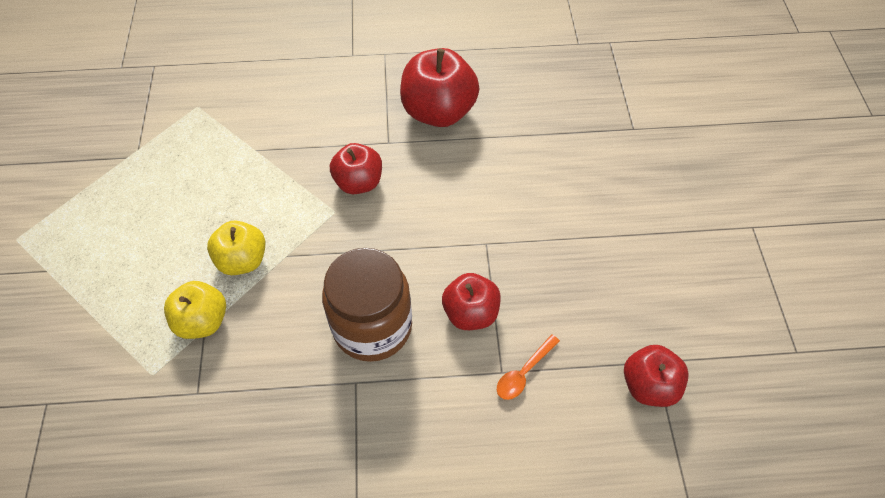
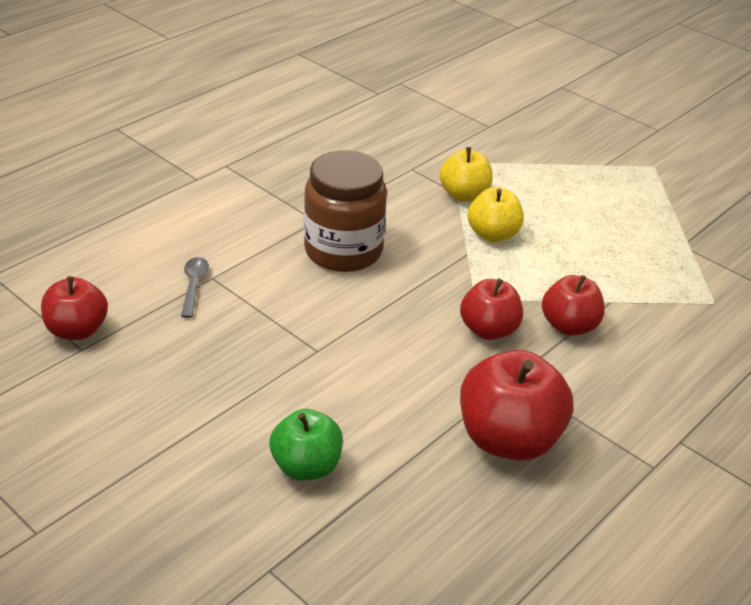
camera: 135 degrees right, 20 degrees down
red apple [442,273,501,330] -> red apple moved to [542,275,605,336]
orange spoon [497,334,560,400] -> grey spoon [181,257,209,318]
none -> green apple [270,409,343,481]

